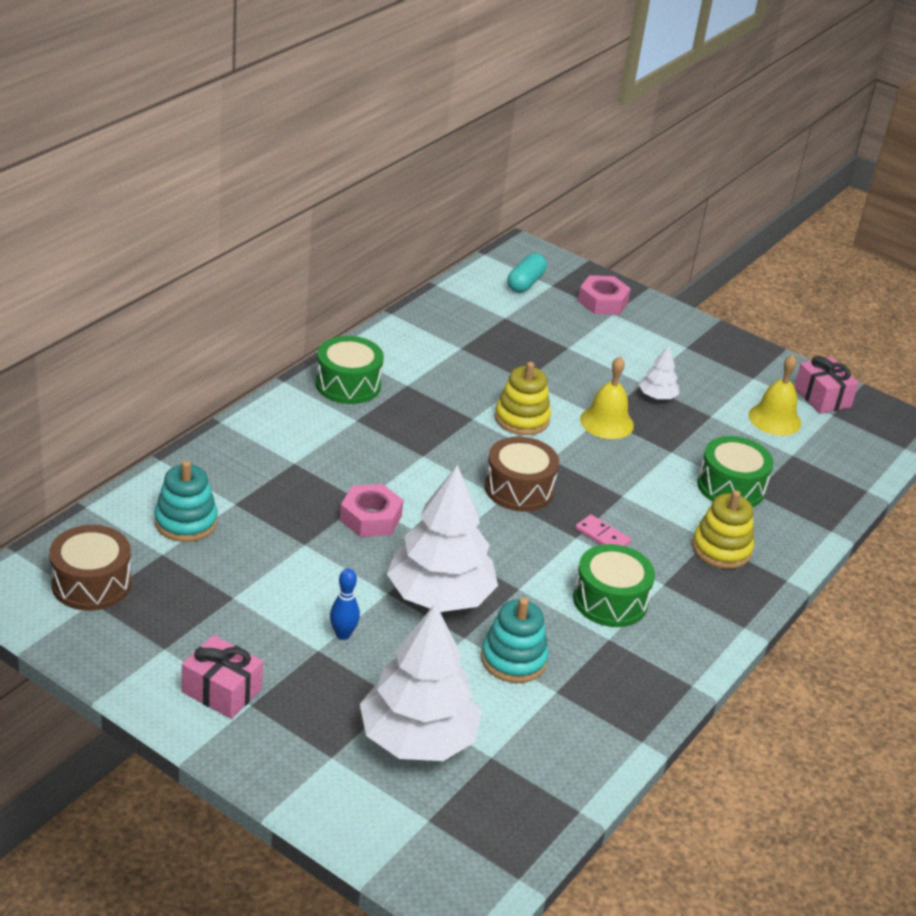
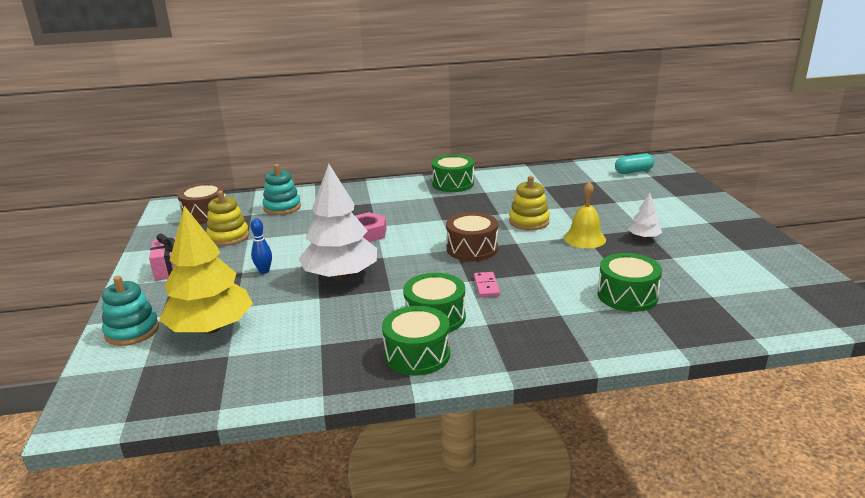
camera: 50 degrees right, 10 degrees down
white tree [360,603,482,761] -> yellow tree [159,206,253,334]
turquoise stacking toy [481,598,548,683] -> turquoise stacking toy moved to [102,276,159,346]
pink nut [578,275,631,315] -> none
yellow stacking toy [692,490,754,569] -> yellow stacking toy moved to [206,191,249,246]
yellow bell [748,355,801,436] -> none
pink gift [794,356,859,414] -> none
none -> green drum [382,306,450,376]

